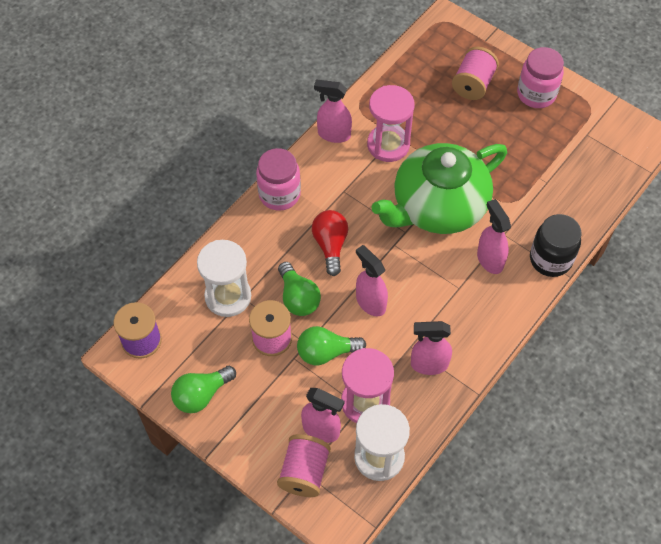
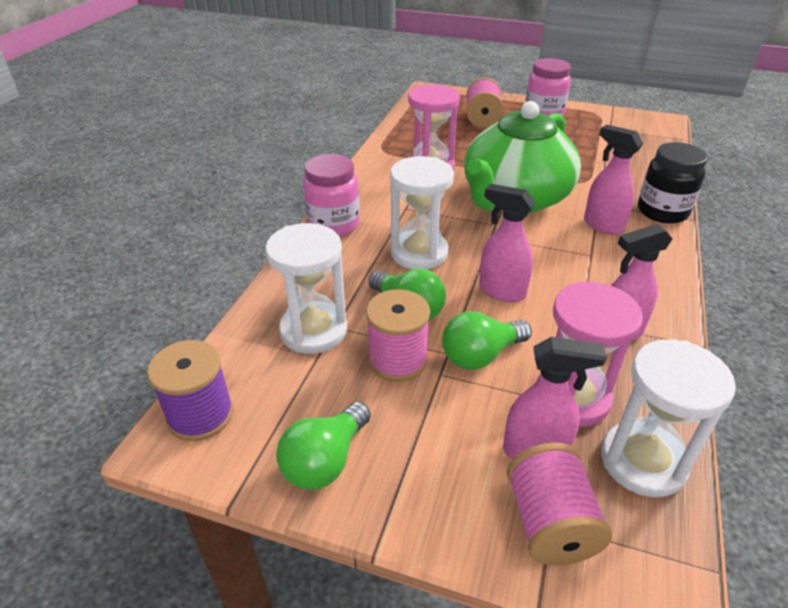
camera: 20 degrees left, 20 degrees down
red light bulb [312,210,348,276] -> white hourglass [390,156,454,270]
pink spray bottle [314,80,352,143] -> none

